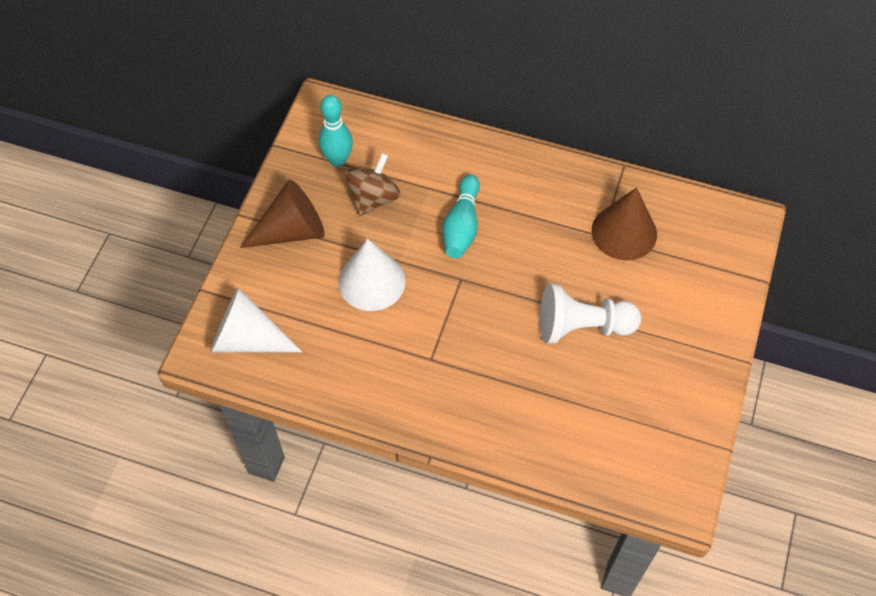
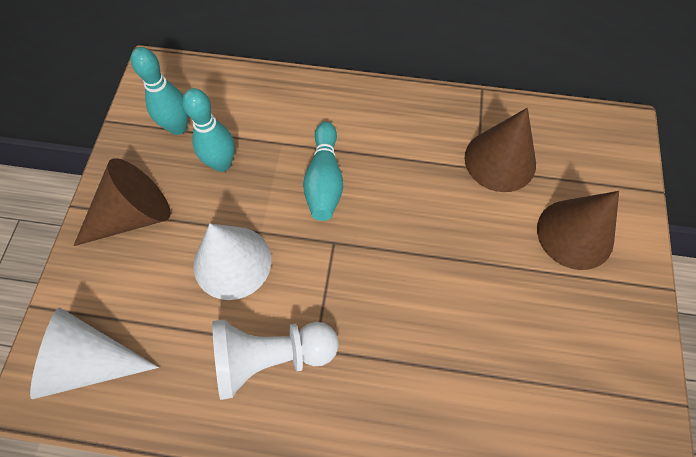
camera: 10 degrees left, 5 degrees up
brown spinning top [344,153,401,216] -> turquoise bowling pin [182,88,235,172]
white pawn [540,283,641,344] -> white pawn moved to [212,319,339,400]
none -> brown cone [537,191,619,270]

